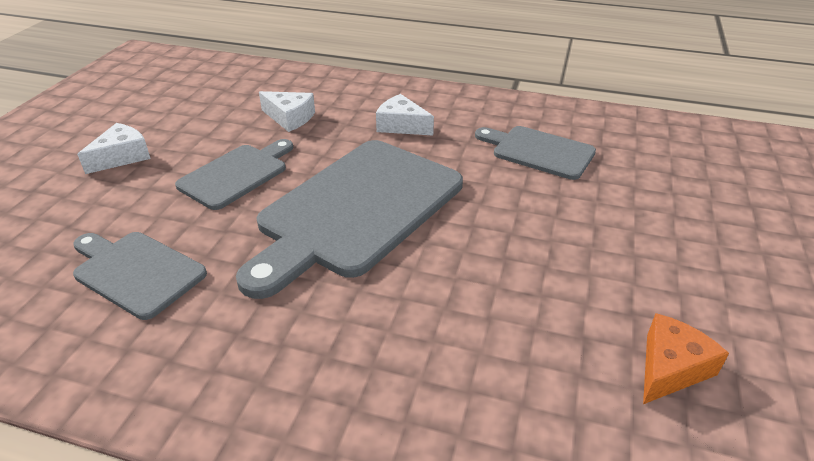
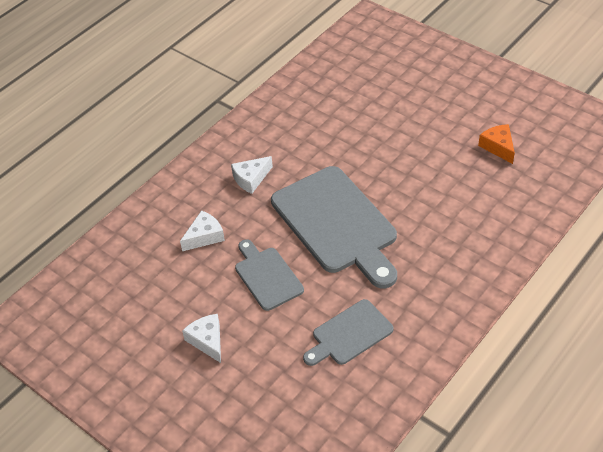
camera: 65 degrees left, 10 degrees up
grey cutting board [475,126,596,180] -> none

